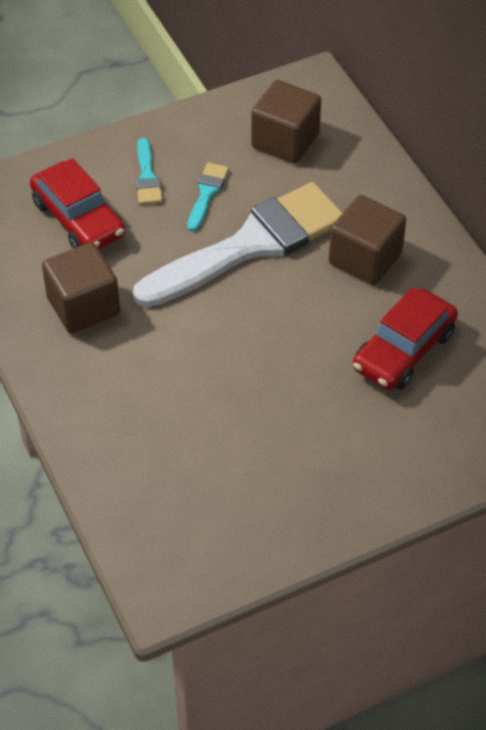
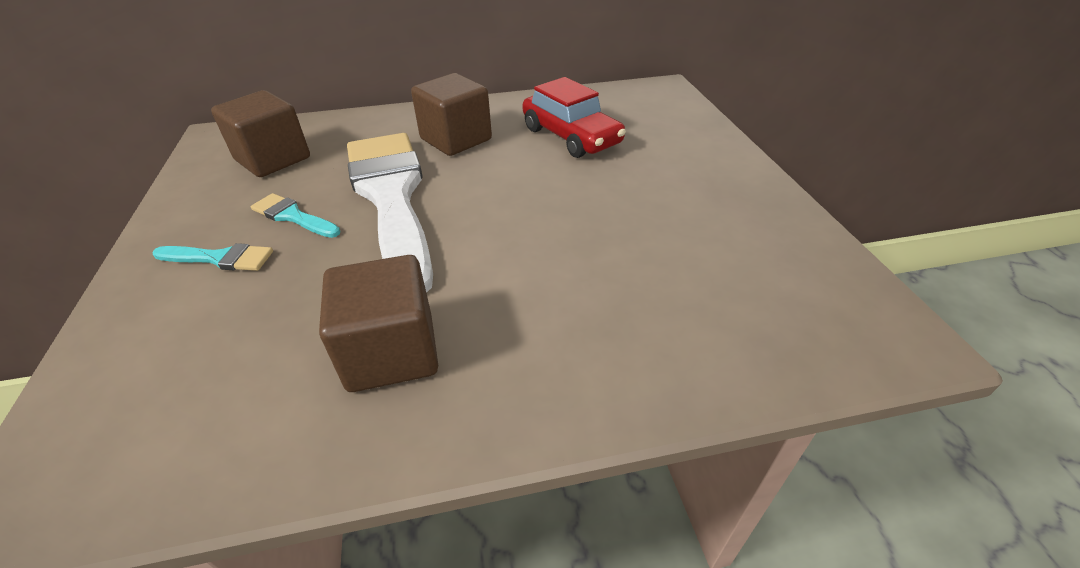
camera: 75 degrees left, 10 degrees down
red car [30,158,125,249] -> none

